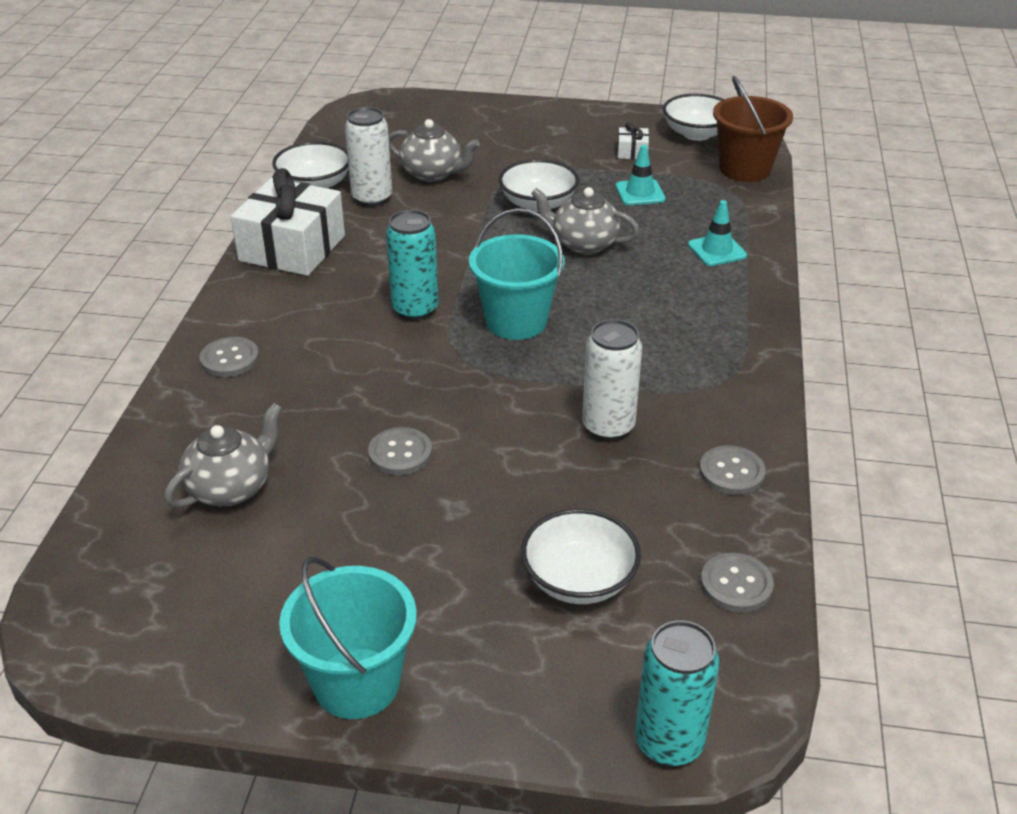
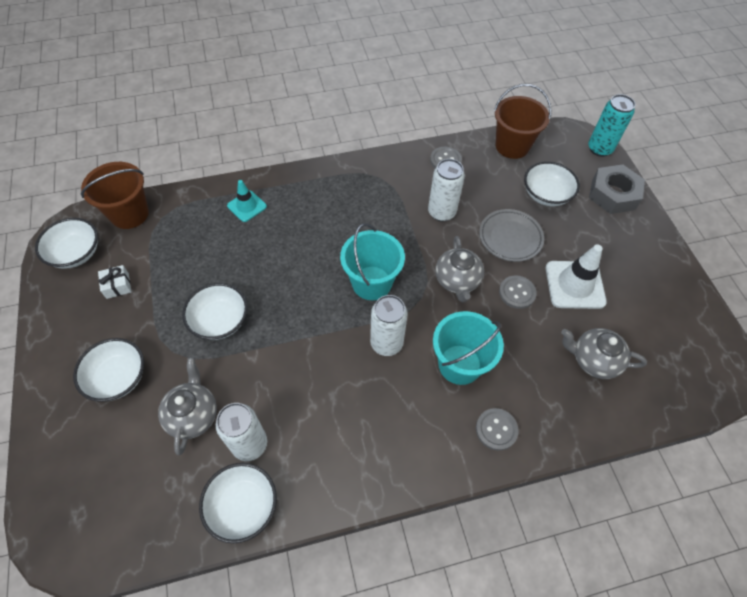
camera: 115 degrees left, 20 degrees up
white gift [231,168,345,276] -> none
turquoise bucket [279,557,417,719] -> turquoise bucket moved to [433,311,504,385]
turquoise can [386,210,438,320] -> white can [370,295,408,356]
grey teapot [531,187,639,254] -> grey teapot moved to [435,236,484,302]
turquoise traffic cone [615,145,665,205] -> none
grey button [701,553,774,612] -> brown bucket [494,84,552,159]
none -> white bowl [73,338,144,402]
none -> grey plate [479,209,544,262]
none -> white traffic cone [546,244,607,309]
none -> grey nut [589,164,645,214]

